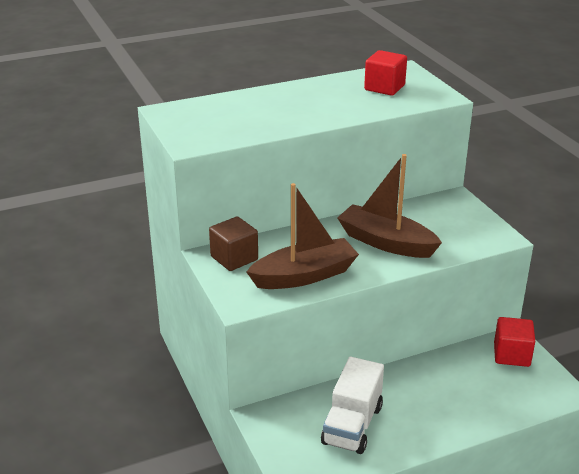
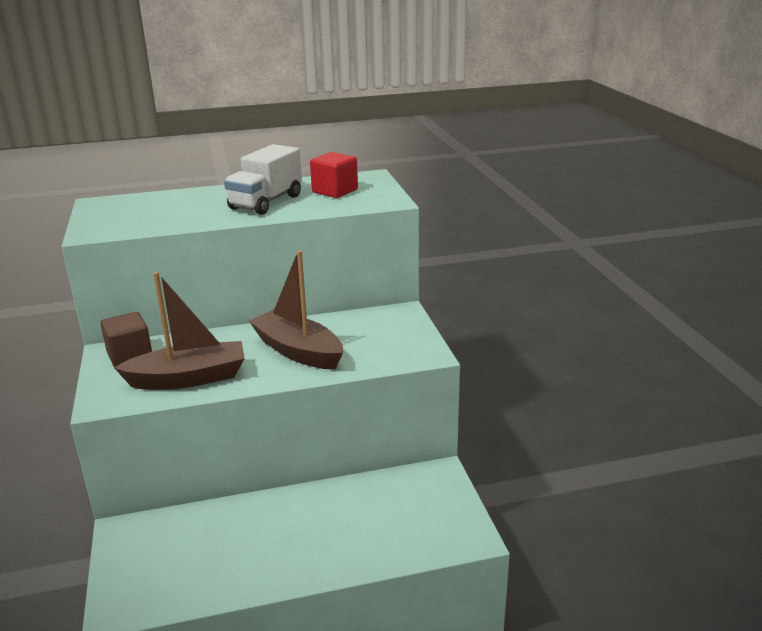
camera: 10 degrees right, 5 degrees down
white truck [321,357,384,454] -> white truck moved to [224,144,302,215]
red cube [494,317,535,367] -> none

